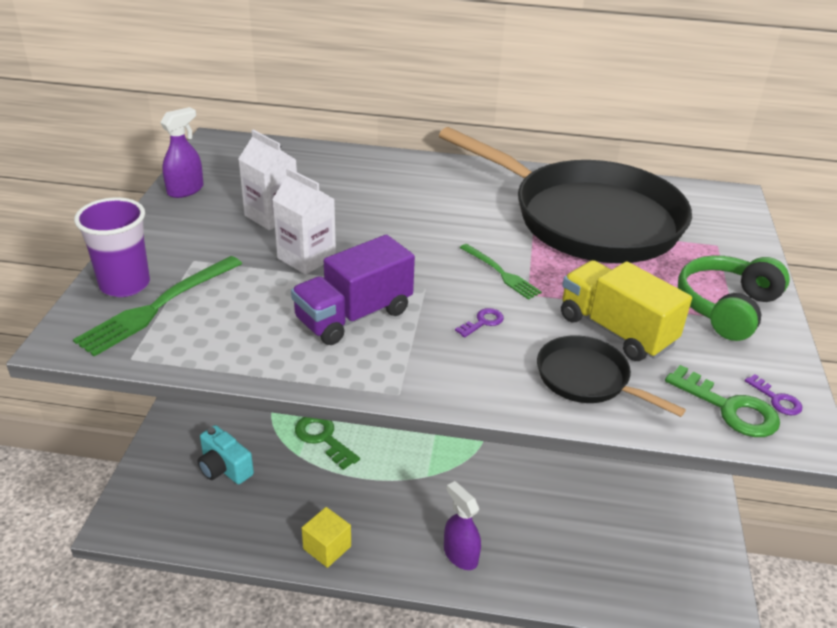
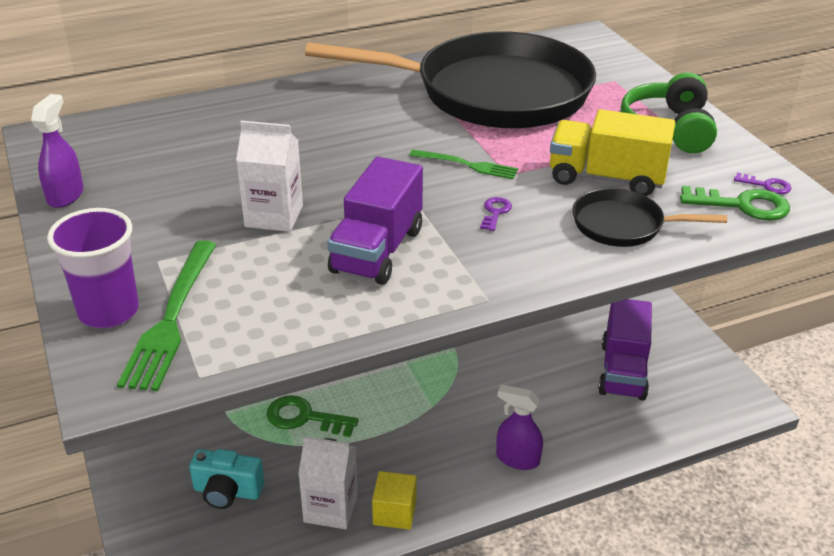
camera: 30 degrees left, 0 degrees up
white carton [239,130,297,230] -> white carton moved to [298,436,358,529]
none -> purple truck [598,299,652,400]

